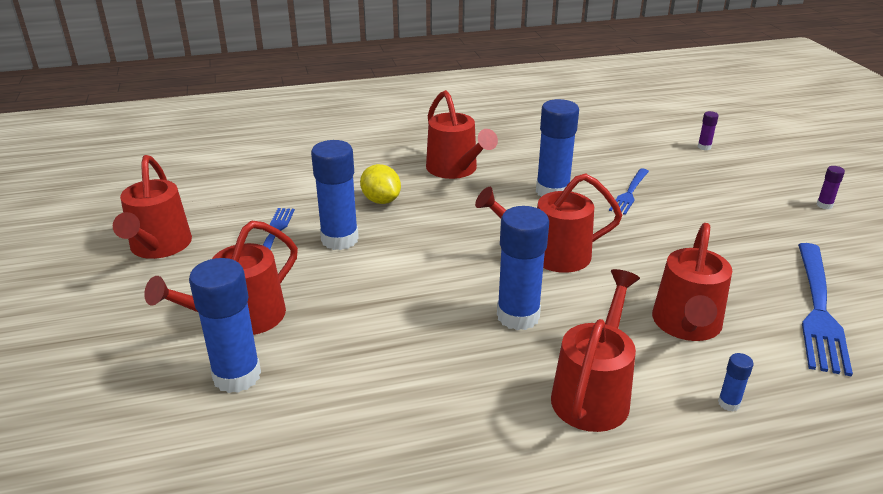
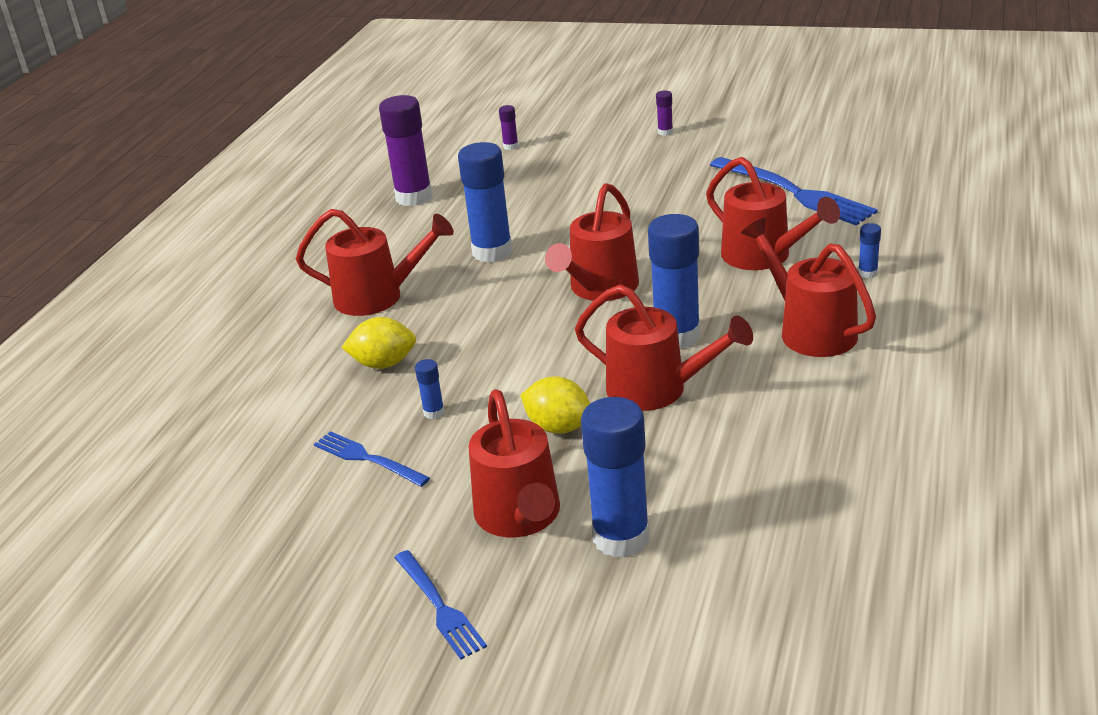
camera: 55 degrees left, 0 degrees up
red watering can [113,155,192,259] -> red watering can moved to [575,284,753,411]
blue glue stick [311,140,359,250] -> blue glue stick [415,359,445,419], size x0.43
blue fork [609,168,649,215] -> blue fork moved to [394,550,487,659]
none -> purple glue stick [379,95,432,206]
none -> yellow lemon [520,376,590,434]

